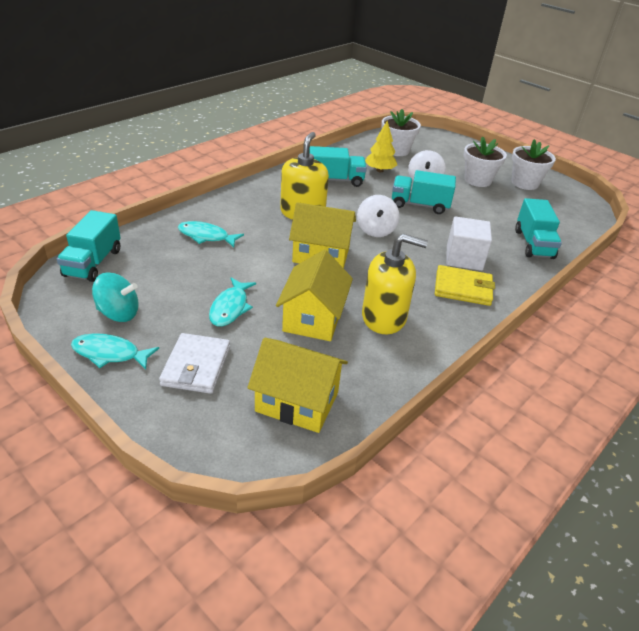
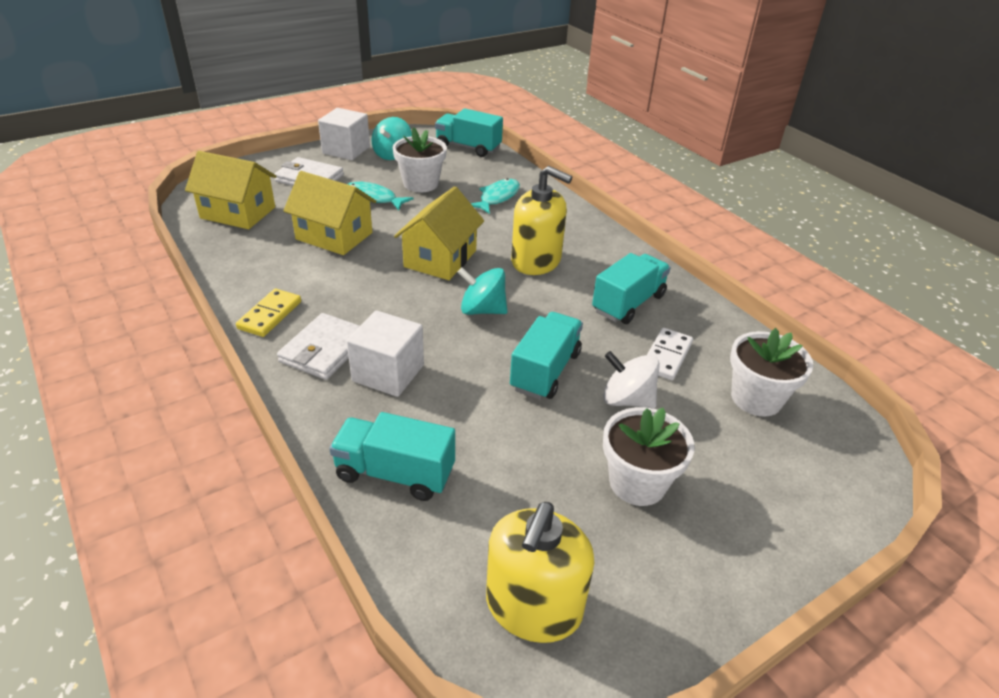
camera: 105 degrees right, 0 degrees up
turquoise fish [71,334,159,370] -> white cube [318,108,370,160]
yellow house [247,338,348,433] -> yellow house turned 75 degrees clockwise [185,151,277,229]
turquoise truck [309,146,367,187] -> turquoise truck turned 150 degrees counterclockwise [592,253,671,324]
white spinning top [357,195,399,237] -> turquoise spinning top [458,268,508,315]
yellow soap dispenser [362,234,428,334] -> yellow soap dispenser moved to [486,502,594,643]
yellow tree [365,121,397,172] -> white domino [647,328,693,380]
yellow wallet [435,265,495,306] -> white wallet [277,313,360,380]
white flower pot [512,139,556,190] -> white flower pot moved to [393,127,447,192]
none -> yellow domino [236,289,301,337]

